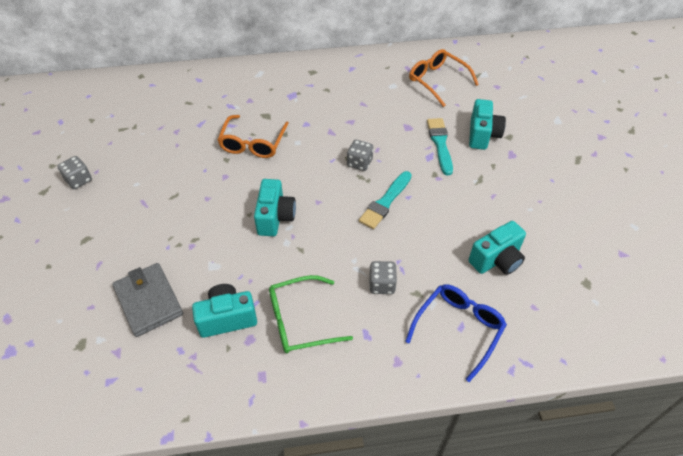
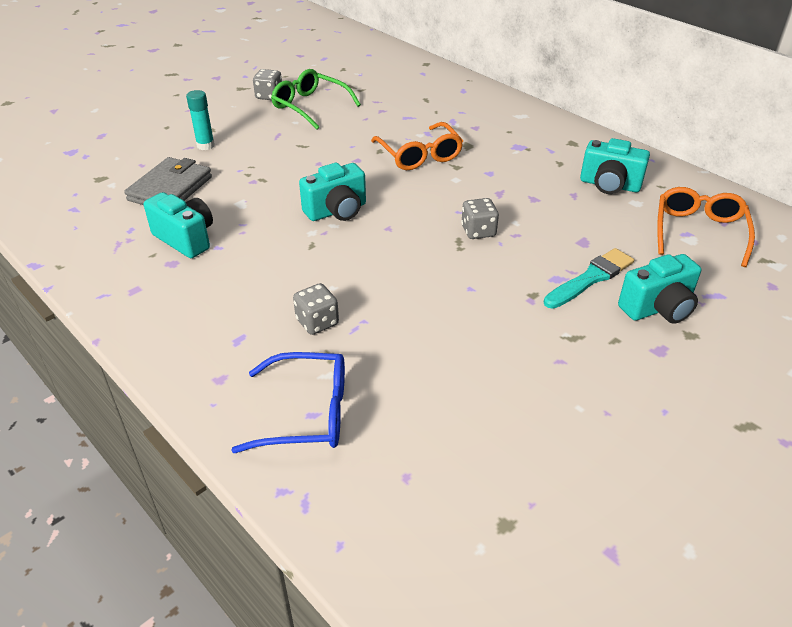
camera: 55 degrees right, 10 degrees down
orange glasses [218,115,289,158] -> orange glasses turned 90 degrees counterclockwise [371,122,463,170]
green glasses [269,275,353,354] -> green glasses moved to [271,69,361,129]
turquoise brush [359,171,412,229] -> none
turquoise camera [469,221,526,275] -> turquoise camera moved to [580,138,650,194]
none -> turquoise glue stick [186,90,215,150]

